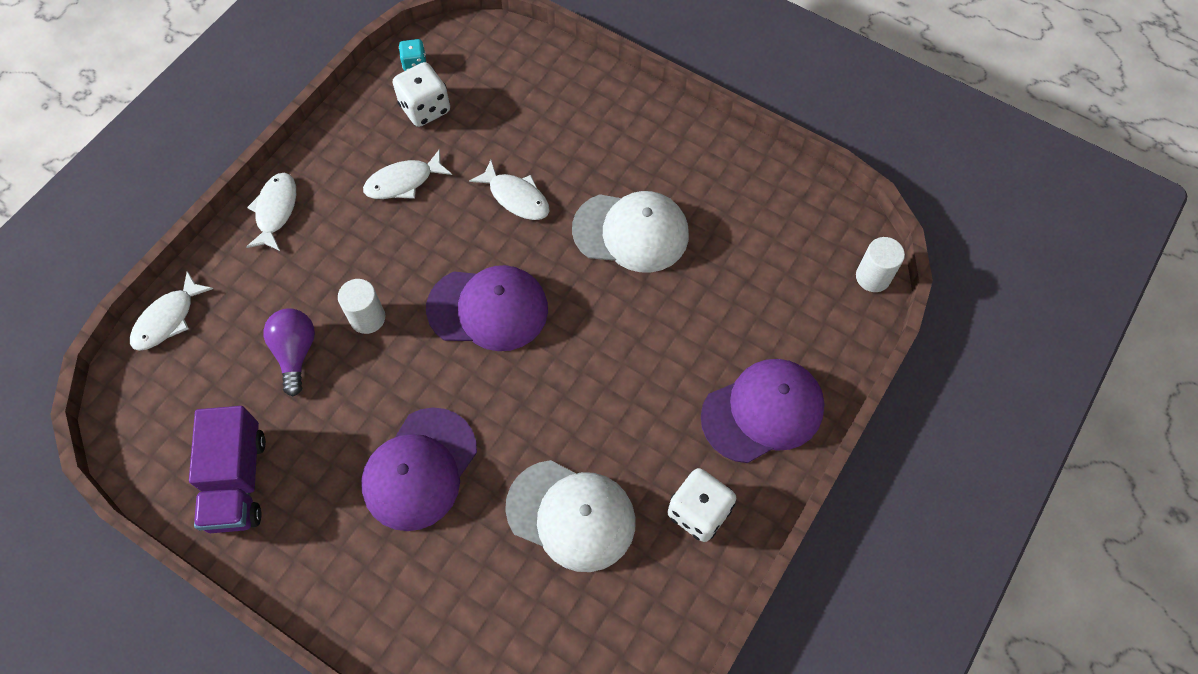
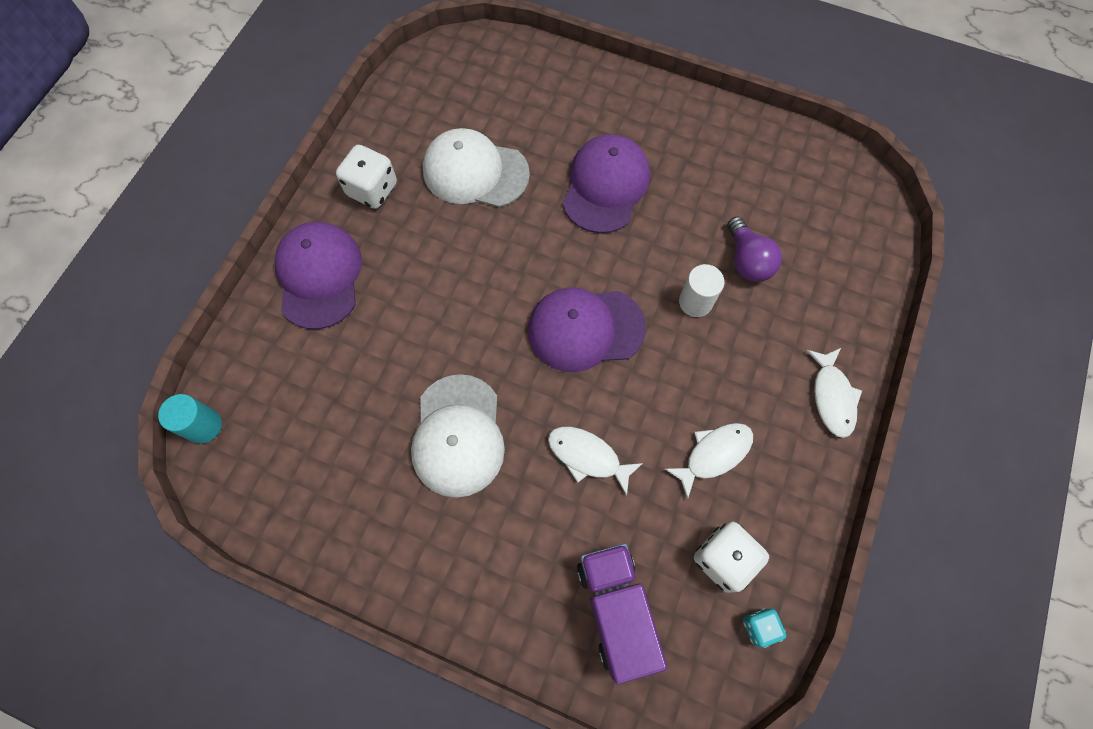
camera: 170 degrees right, 5 degrees up
white fish [130,271,213,351] -> none
purple truck [189,406,266,533] -> purple truck moved to [577,544,667,684]
white cap [572,191,689,273] -> white cap turned 90 degrees counterclockwise [411,374,505,498]
purple cap [701,359,824,463] -> purple cap turned 120 degrees clockwise [274,222,362,329]
white cylinder [856,237,905,292] -> turquoise cylinder [158,394,222,444]

